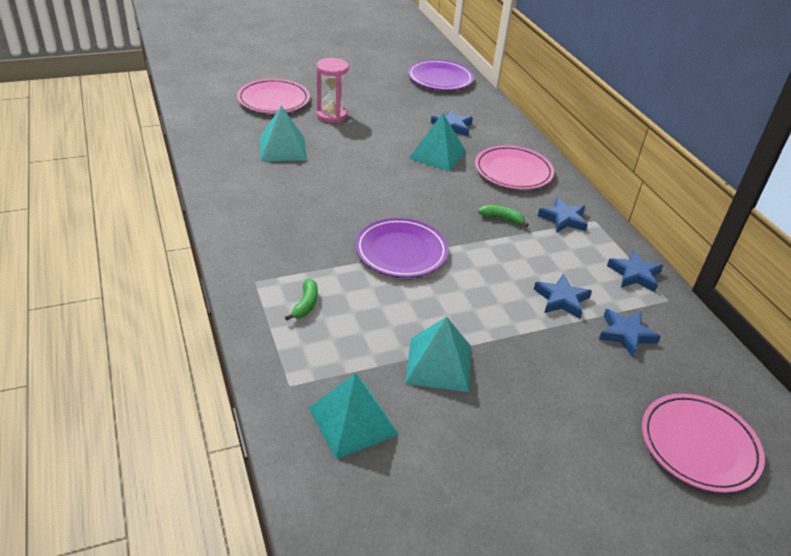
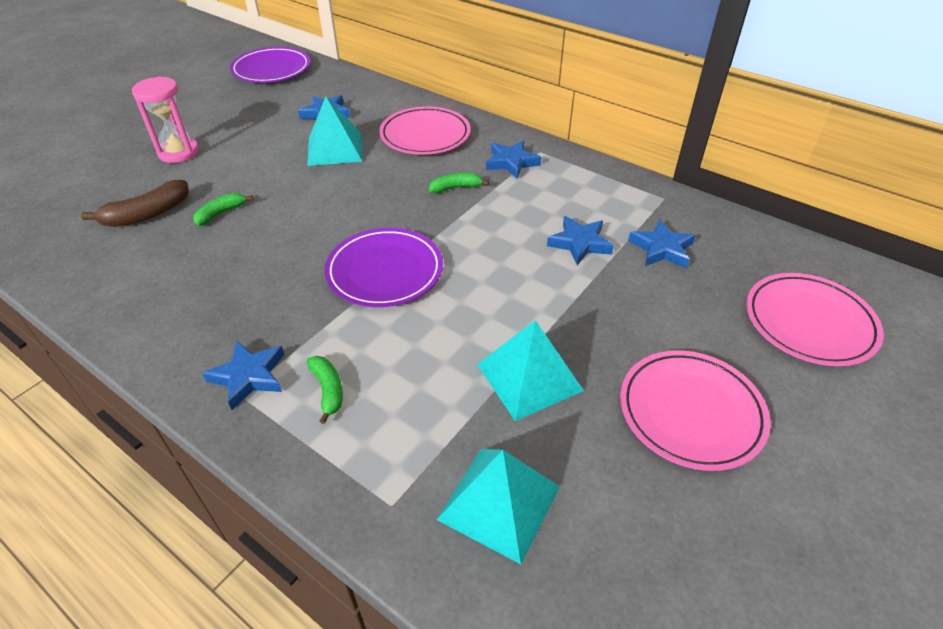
camera: 30 degrees left, 5 degrees up
pink plate [237,79,310,114] -> pink plate moved to [620,350,770,471]
turquoise pyramid [260,106,307,161] -> brown banana [81,180,189,227]
blue star [607,250,663,292] -> blue star moved to [202,340,285,410]
none -> green banana [193,193,253,226]

